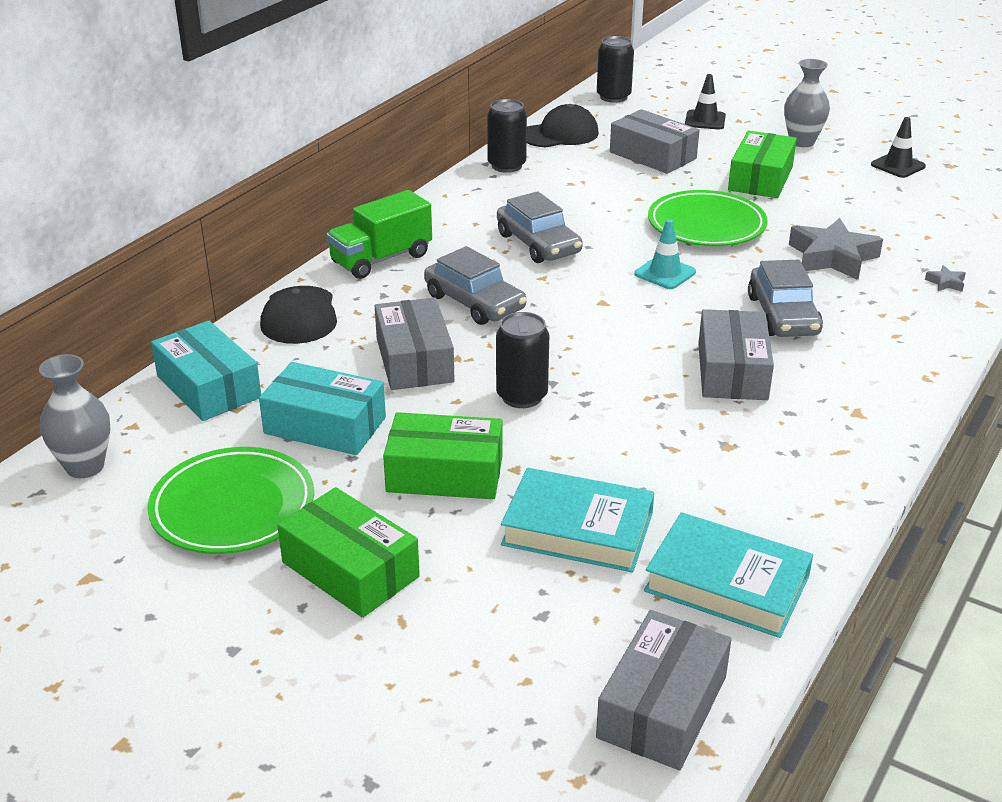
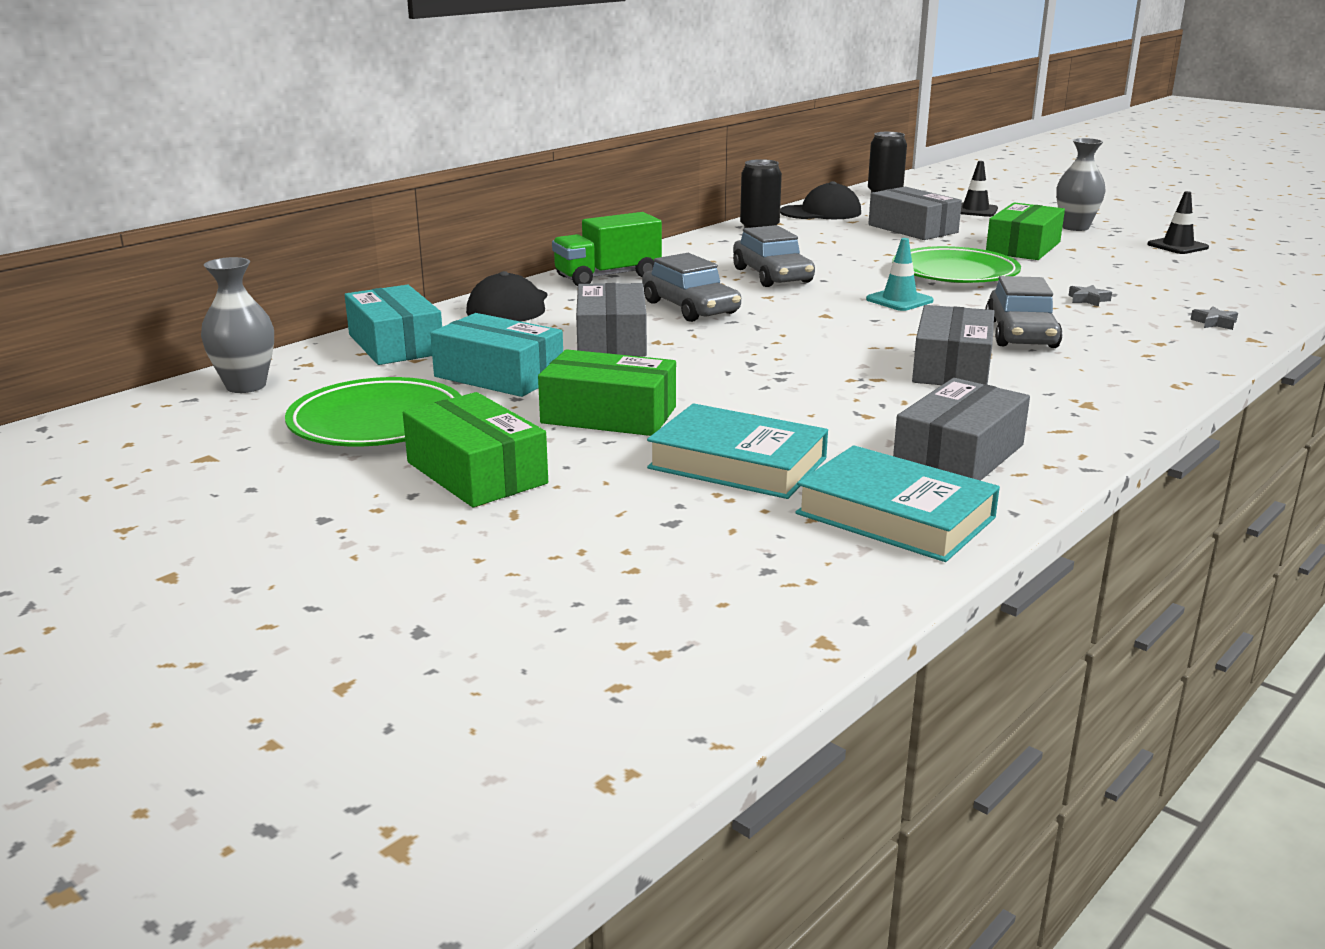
camera: 10 degrees right, 10 degrees down
black can [496,312,549,408] -> none
grey box [596,610,732,770] -> grey box moved to [893,378,1030,481]
grey star [789,218,883,280] -> grey star [1068,285,1112,307], size x0.42

